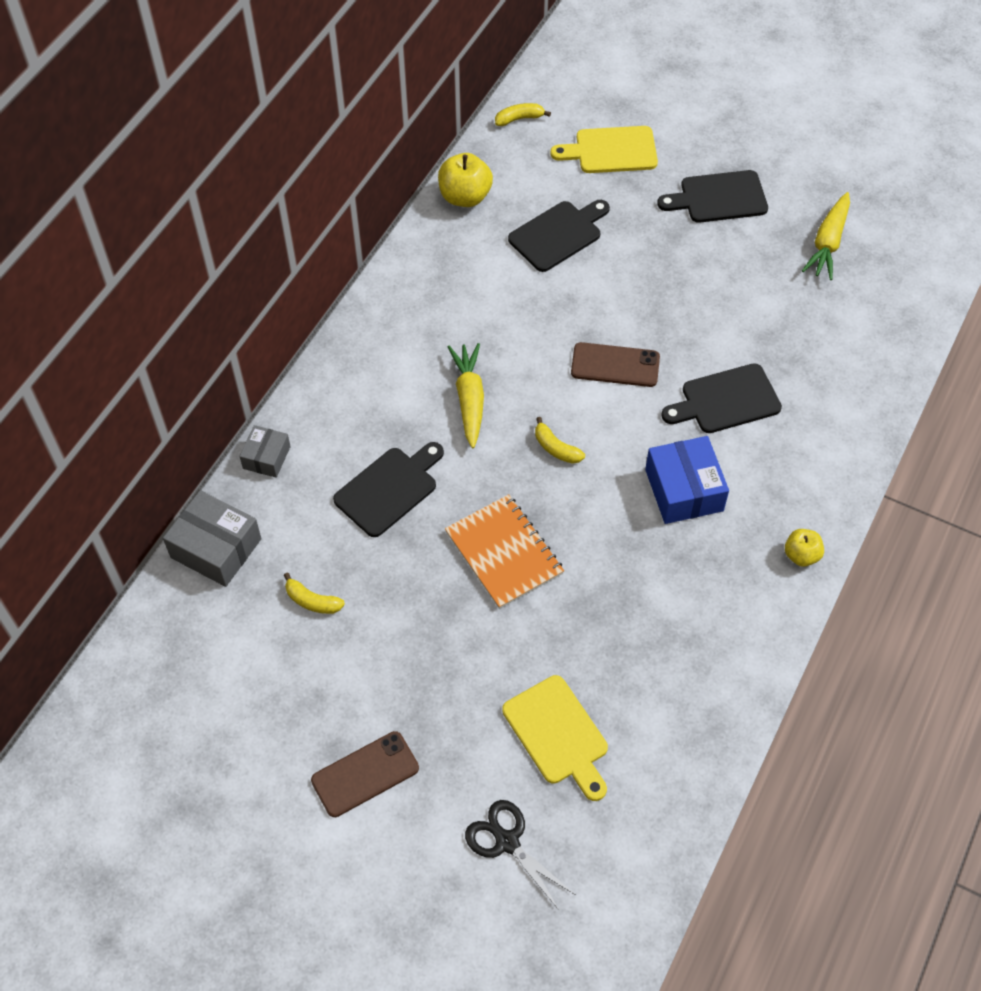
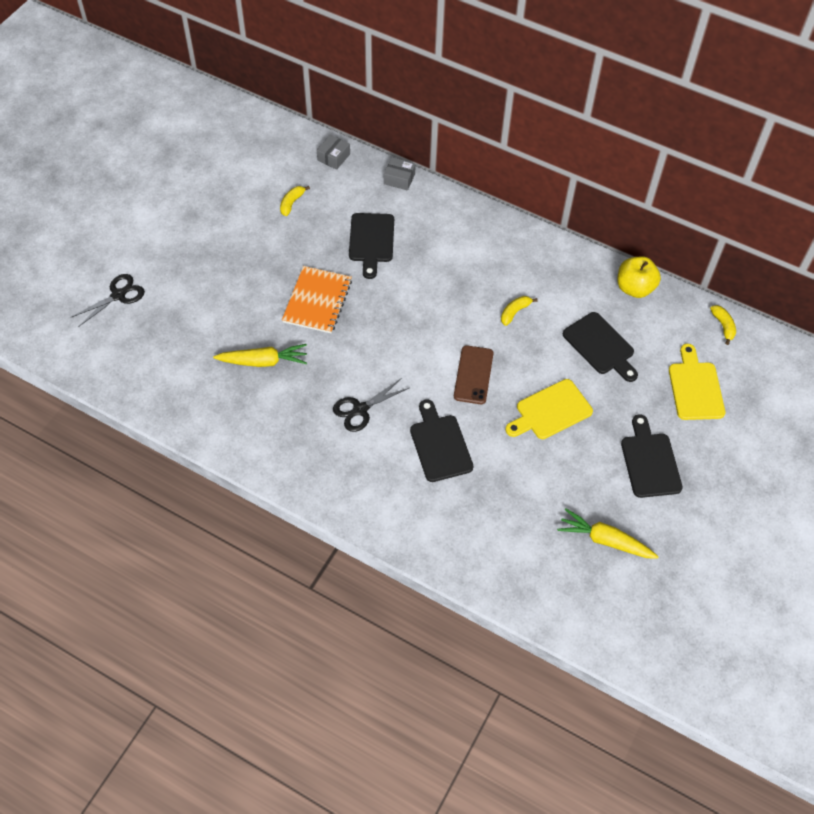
camera: 90 degrees right, 0 degrees up
grey box [163,490,262,587] -> grey box [317,135,350,170], size x0.60
brown phone [311,731,419,817] -> none
black cutting board [333,442,444,537] -> black cutting board turned 45 degrees clockwise [349,213,394,279]
orange notebook [445,494,564,609] -> orange notebook turned 45 degrees counterclockwise [282,266,352,333]
yellow carrot [448,343,484,448] -> yellow carrot moved to [213,344,307,367]
yellow cutting board [502,675,608,801] -> yellow cutting board moved to [505,379,593,439]
yellow banana [535,417,585,464] -> yellow banana moved to [501,296,538,326]
blue box [645,436,729,524] -> black scissors [333,379,409,432]
yellow apple [785,529,824,567] -> none

